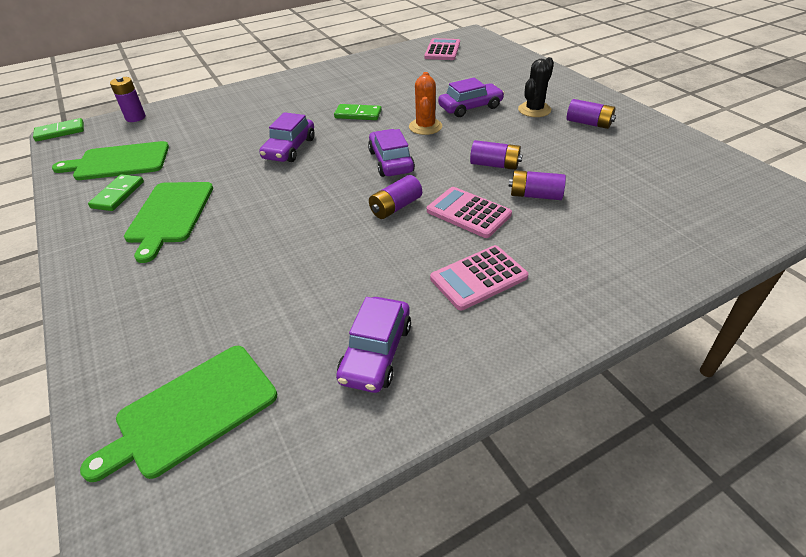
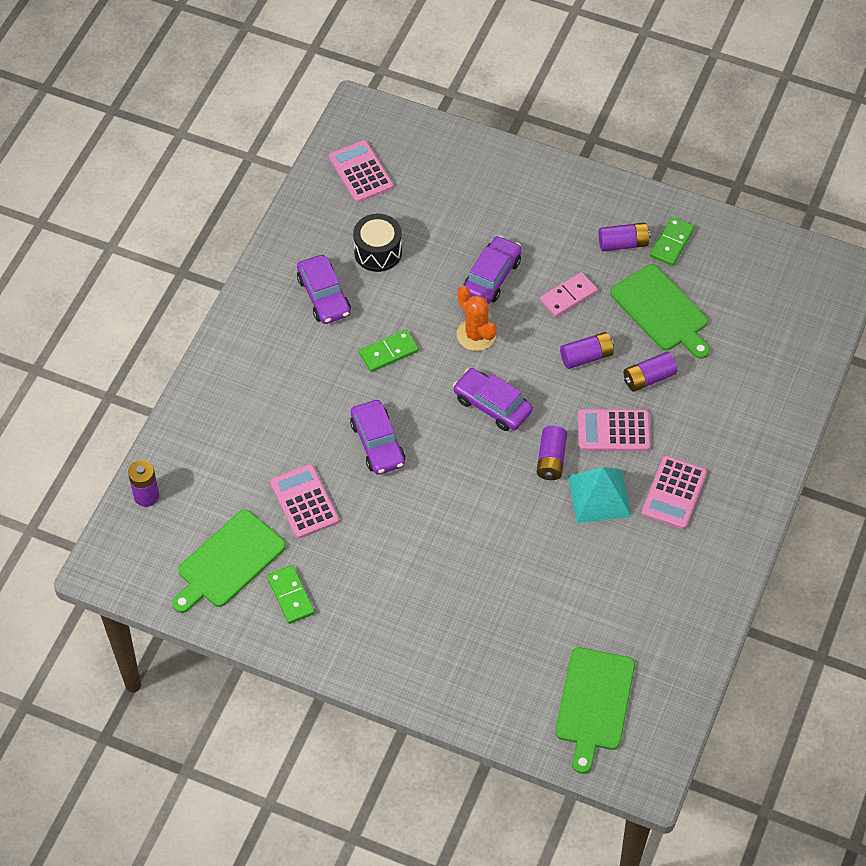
camera: 40 degrees left, 15 degrees up
green domino [33,118,84,142] -> green domino moved to [650,217,695,266]
green cutting board [124,182,213,263] -> green cutting board moved to [610,264,710,359]
purple car [336,297,411,393] -> purple car moved to [297,255,351,324]
black cactus [518,57,554,117] -> none
none -> pink calculator [270,464,339,538]
none -> black drum [353,214,402,272]
none -> pink domino [540,272,597,317]
none -> turquoise pyramid [568,467,632,523]

